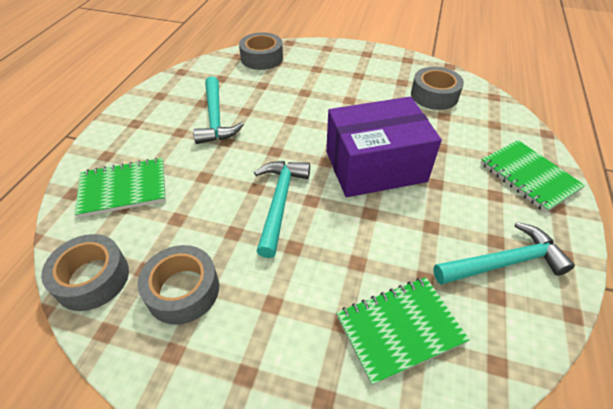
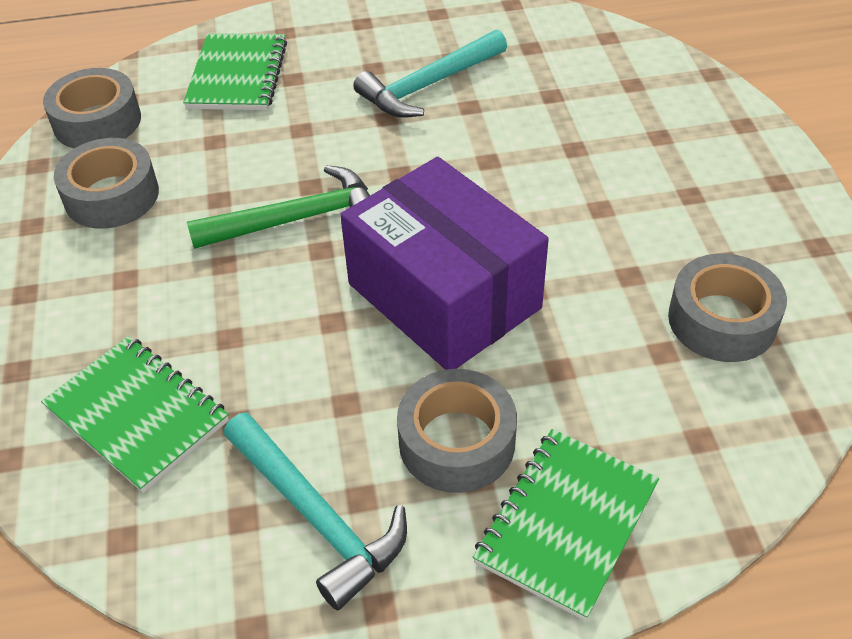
camera: 65 degrees right, 0 degrees up
green notebook [75,158,166,218] -> green notebook turned 45 degrees clockwise [183,33,287,110]
grey tape [239,32,283,70] -> grey tape moved to [397,369,517,493]
turquoise hammer [254,161,310,258] -> green hammer [187,165,370,249]

